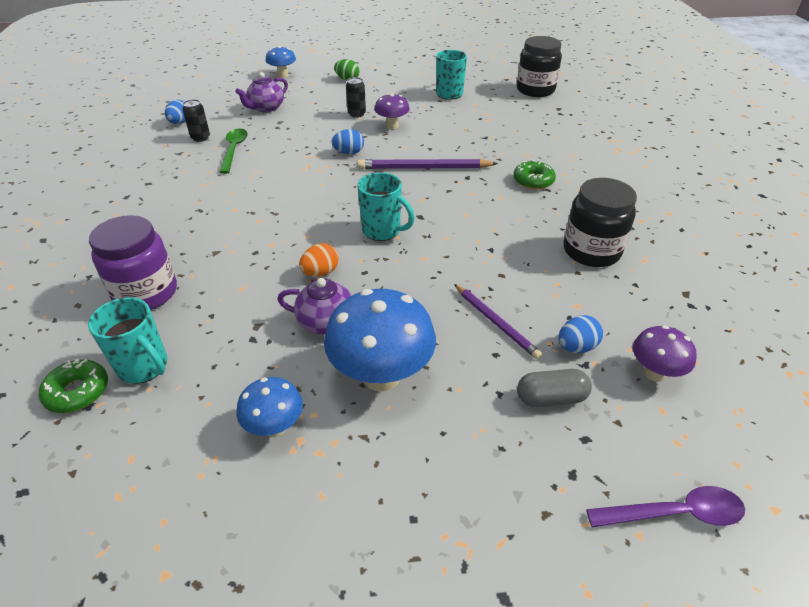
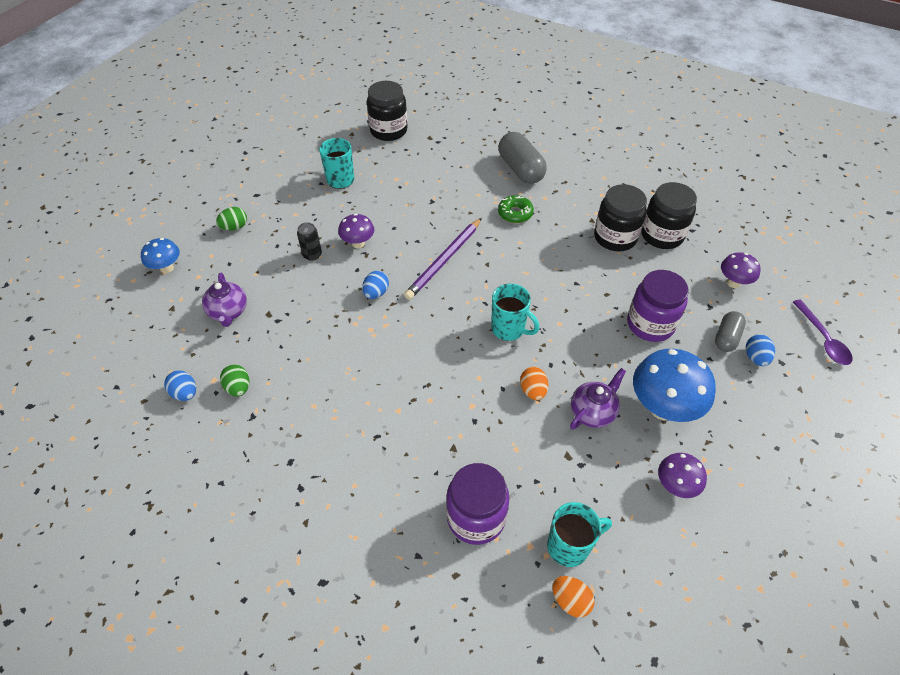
camera: 55 degrees left, 10 degrees up
green donut [39,359,108,413] -> orange egg [552,576,595,618]
black can [182,99,210,142] -> green egg [220,364,249,396]
green spoon [219,128,248,174] -> none
blue mushroom [237,377,303,437] -> purple mushroom [658,453,707,498]
turquoise mug [357,172,415,241] -> turquoise mug turned 60 degrees clockwise [491,284,539,341]
purple pencil [454,284,542,359] -> purple jar [627,270,689,342]
blue egg [558,315,603,353] -> blue egg moved to [746,334,775,366]
purple spoon [586,486,745,527] -> purple spoon turned 135 degrees clockwise [793,300,853,365]
none -> grey capsule [499,132,547,184]
none -> black jar [641,182,697,249]

